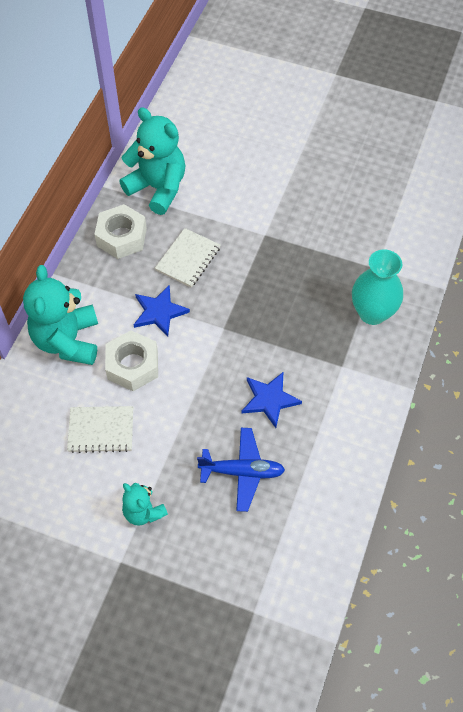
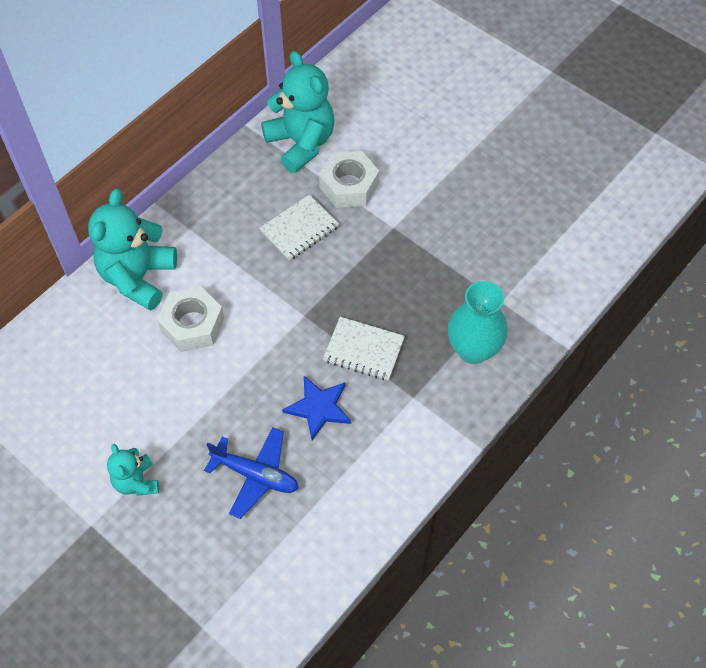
camera: 20 degrees right, 0 degrees up
white notebook [67,406,133,453] -> white notebook moved to [323,317,405,381]
white nut [94,204,147,259] -> white nut moved to [319,151,379,208]
blue star [134,285,190,337] -> none

